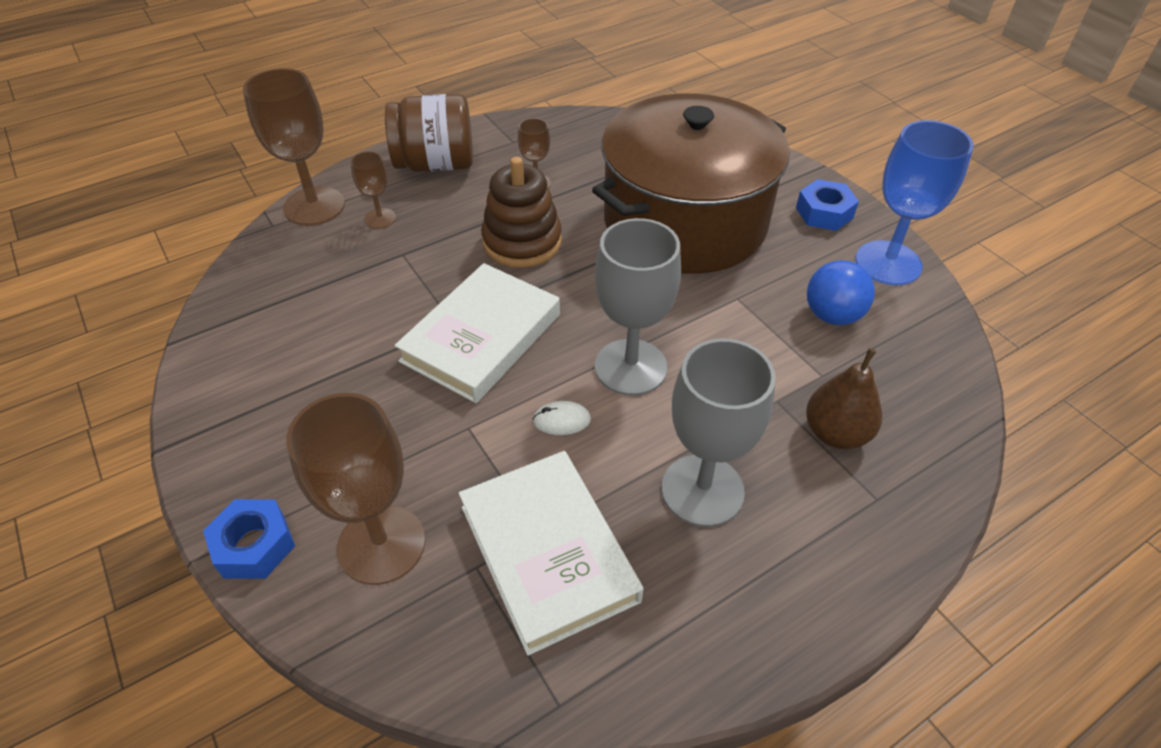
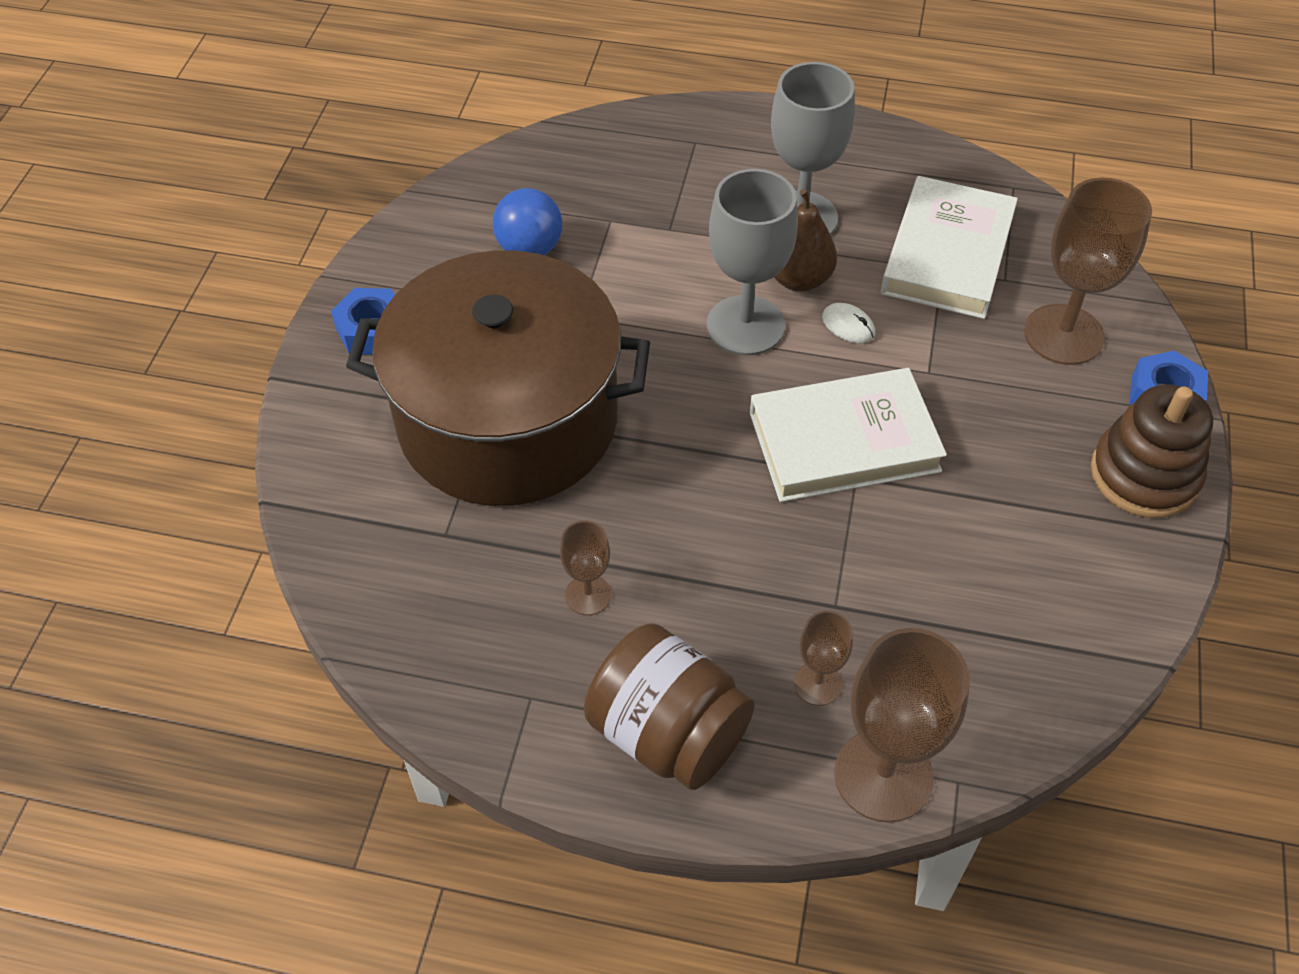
camera: 135 degrees left, 5 degrees up
brown stacking toy [481,157,562,268] -> brown stacking toy moved to [1091,384,1213,518]
brown pear [806,348,882,449] -> brown pear moved to [774,189,837,292]
blue goblet [855,120,973,285] -> none

